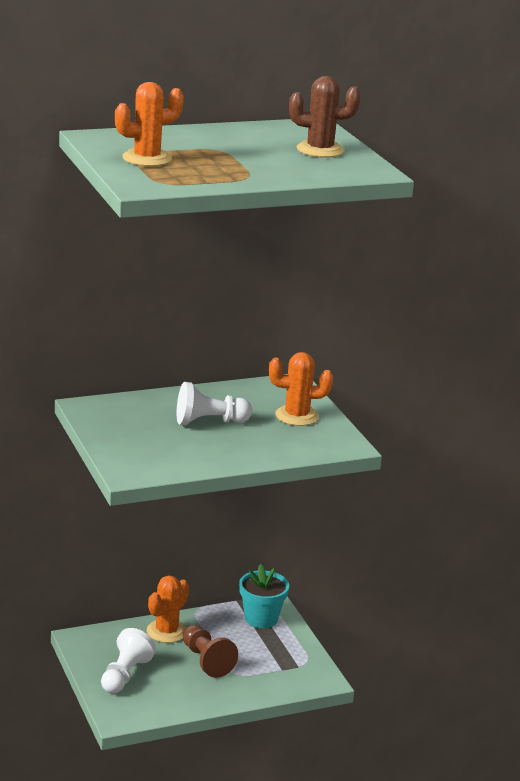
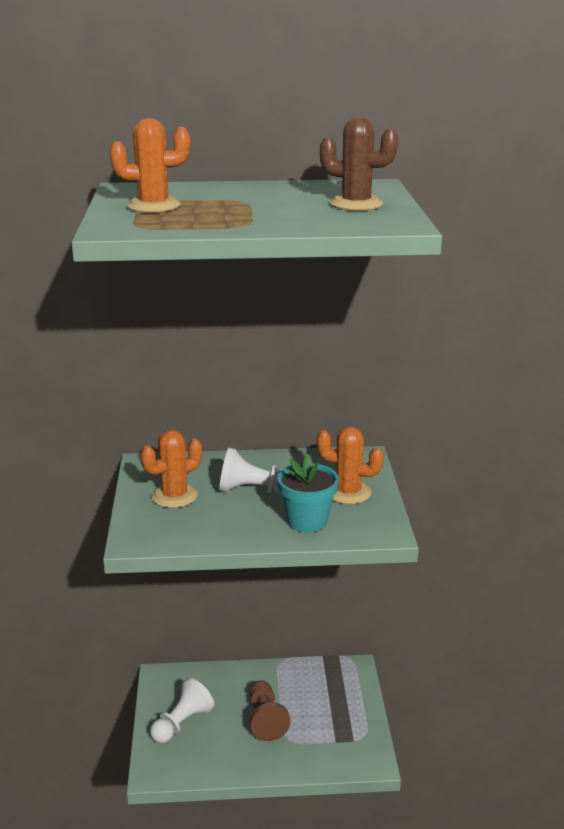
camera: 20 degrees right, 0 degrees up
orange cactus [147,575,189,643] -> orange cactus moved to [141,430,202,508]
turquoise flower pot [239,564,289,628] -> turquoise flower pot moved to [277,454,339,532]

